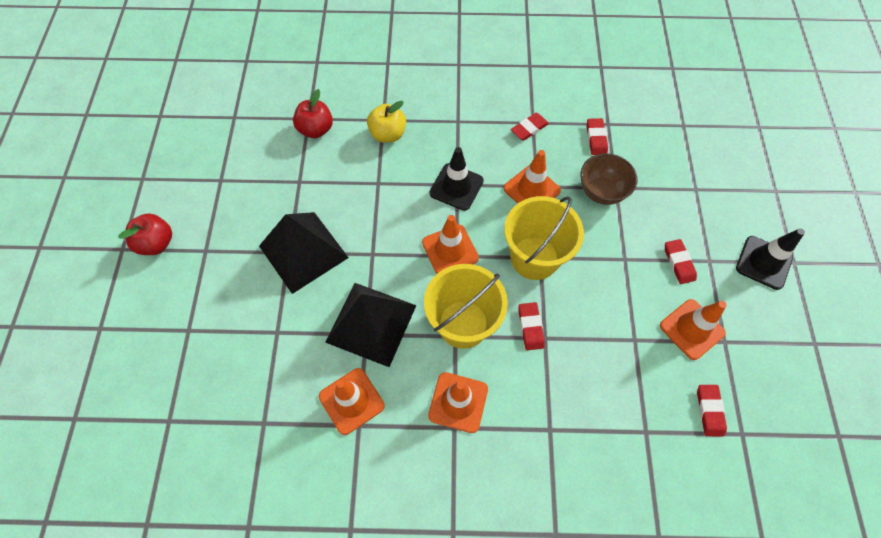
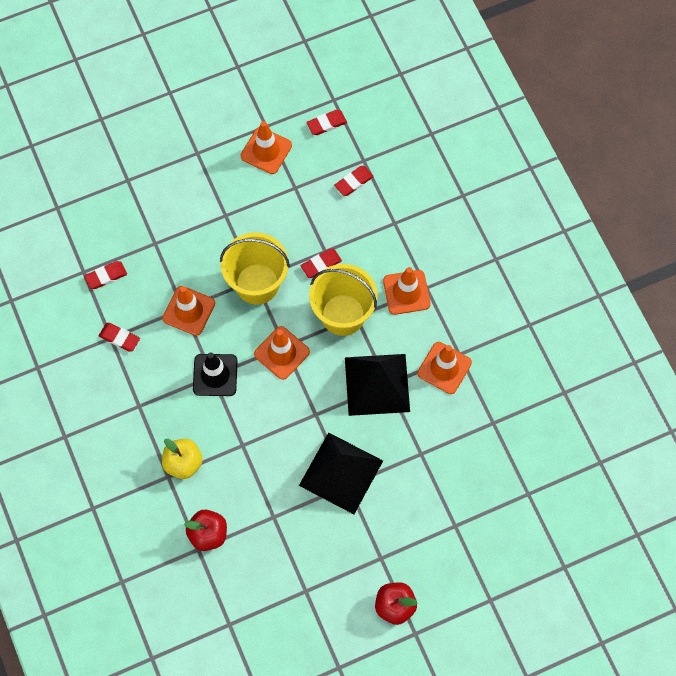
camera: 115 degrees left, 5 degrees up
brown bowl [580,153,637,205] -> none
red eraser [665,239,697,284] -> red eraser moved to [334,166,374,196]
black traffic cone [736,228,805,290] -> none

